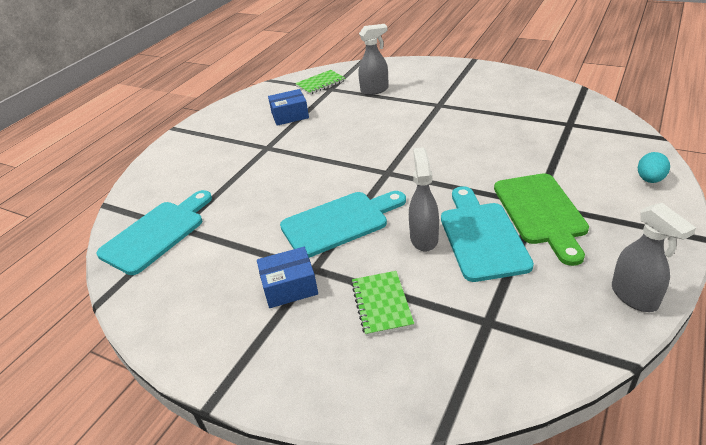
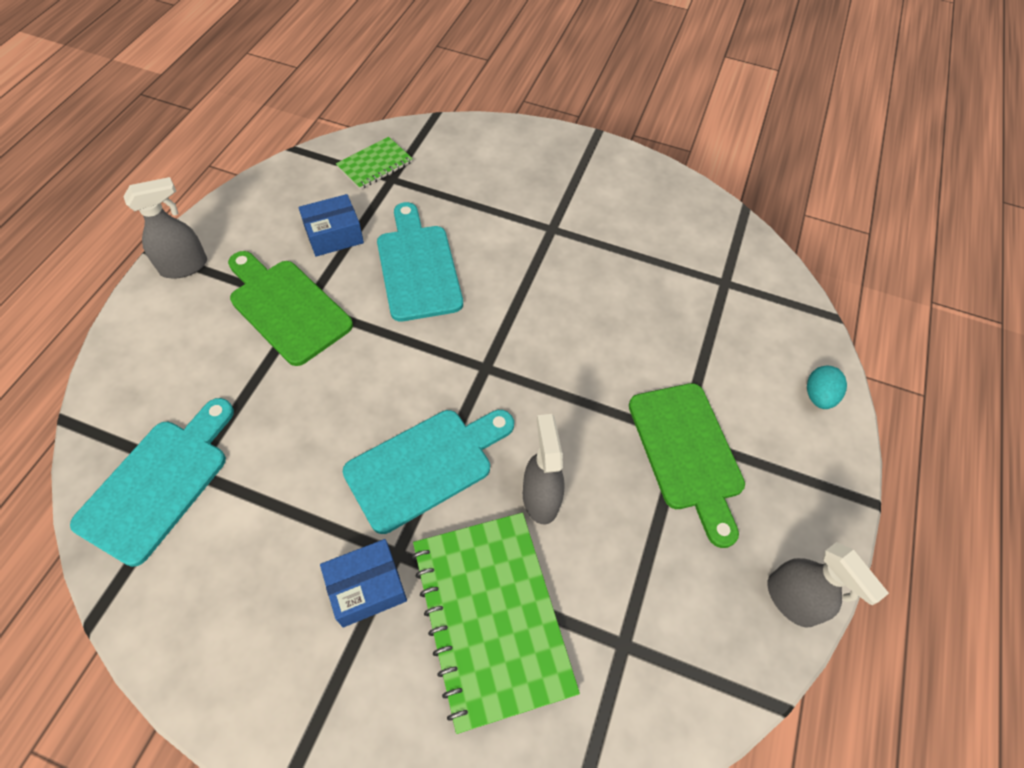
camera: 15 degrees left, 20 degrees up
green notebook [351,271,414,336] -> green notebook [411,513,580,734], size x1.95
grey spray bottle [358,24,389,95] -> grey spray bottle moved to [123,177,207,279]
turquoise cutting board [441,186,534,282] -> turquoise cutting board moved to [377,202,463,322]
none -> green cutting board [228,251,353,366]

